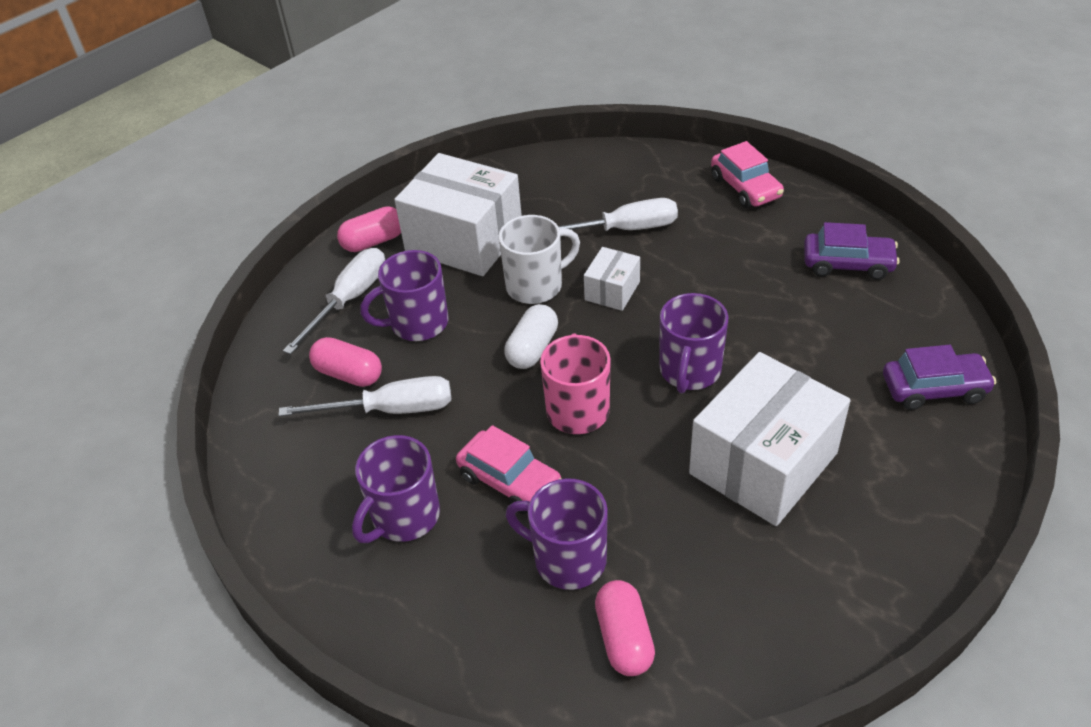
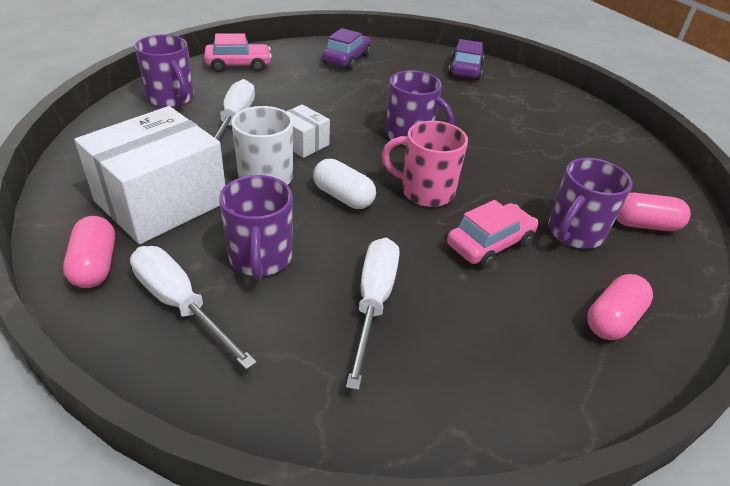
camera: 80 degrees left, 5 degrees down
pink capsule [309,337,382,387] -> pink capsule moved to [587,274,653,340]
purple mug [352,435,440,543] -> purple mug moved to [135,34,194,108]
white box [689,352,851,526] -> none

